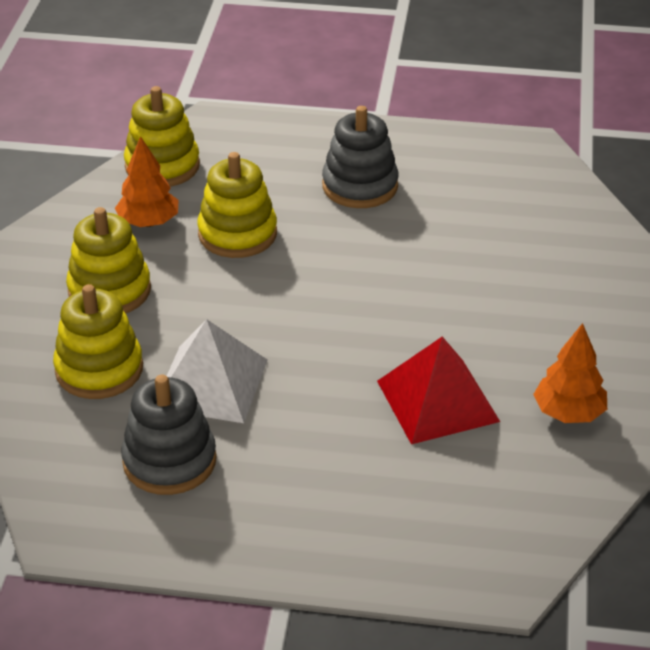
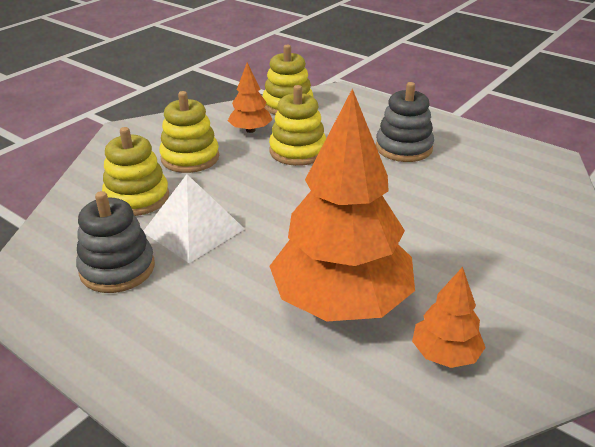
camera: 30 degrees right, 5 degrees down
red pyramid [377,336,500,444] -> orange tree [269,89,415,321]

